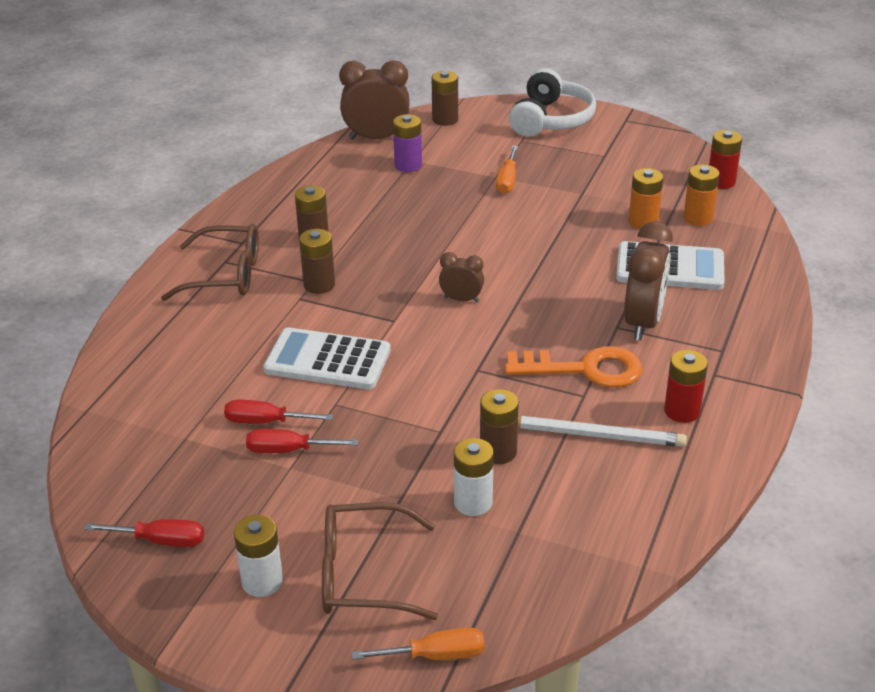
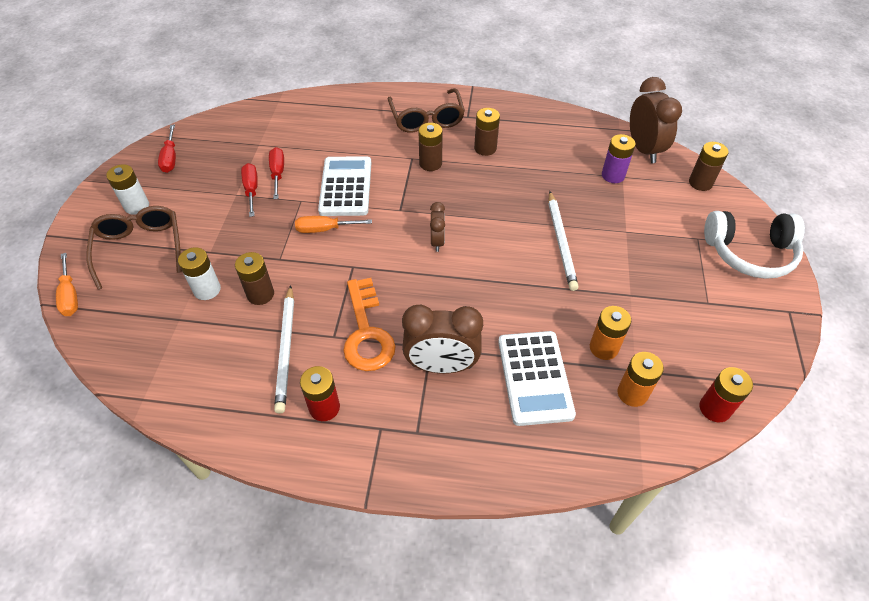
camera: 75 degrees right, 15 degrees up
orange screwdriver [496,146,518,194] -> orange screwdriver moved to [295,216,372,233]
none -> white pencil [548,191,579,291]

